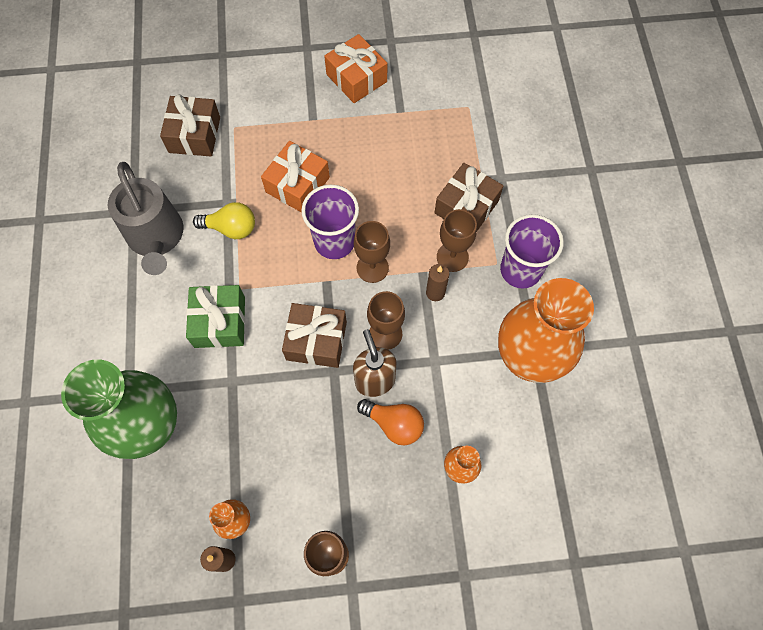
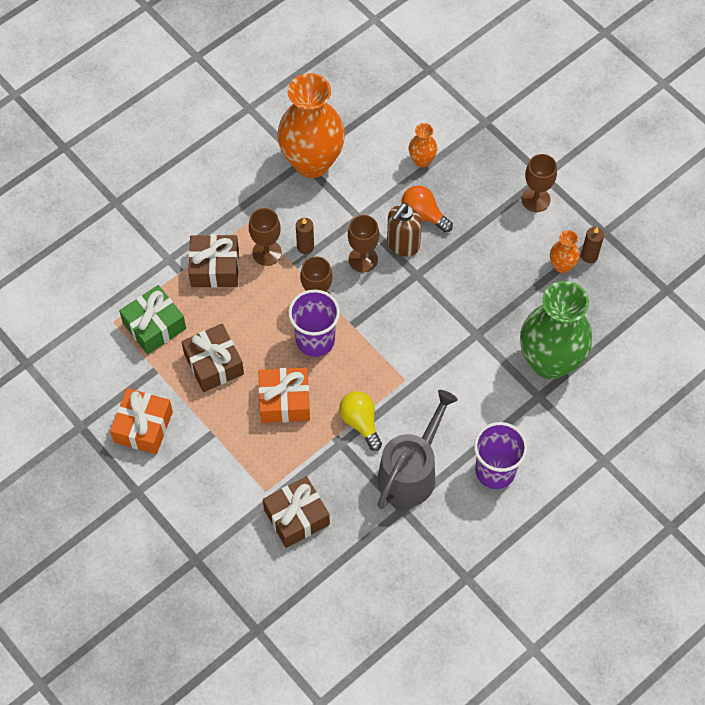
camera: 125 degrees left, 5 degrees down
green gift [186,285,245,348] -> green gift moved to [119,285,186,354]
brown gift [282,303,347,368] -> brown gift moved to [181,324,244,392]
orange light bulb [357,399,424,445] -> orange light bulb turned 45 degrees counterclockwise [402,185,453,233]
purple cup [500,214,564,288] -> purple cup moved to [474,422,528,489]

